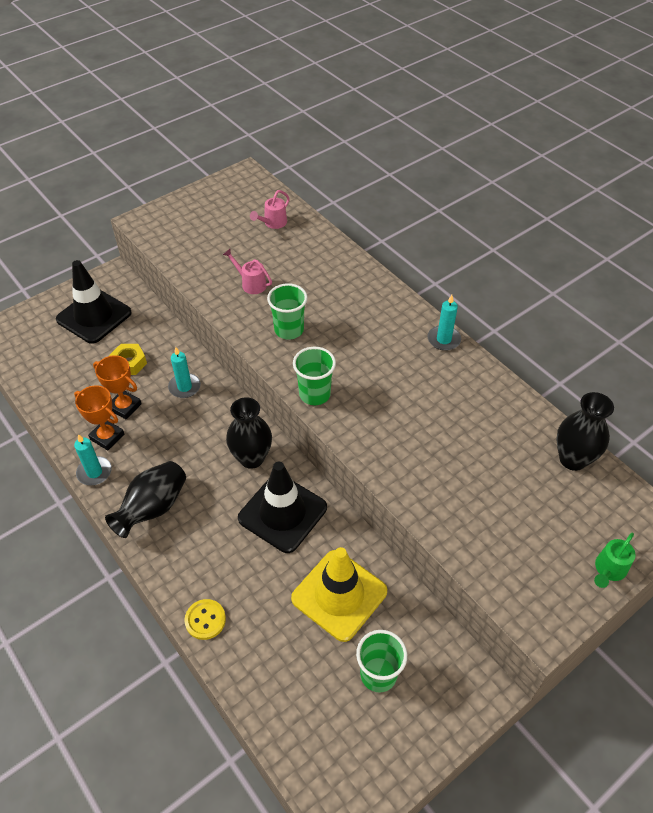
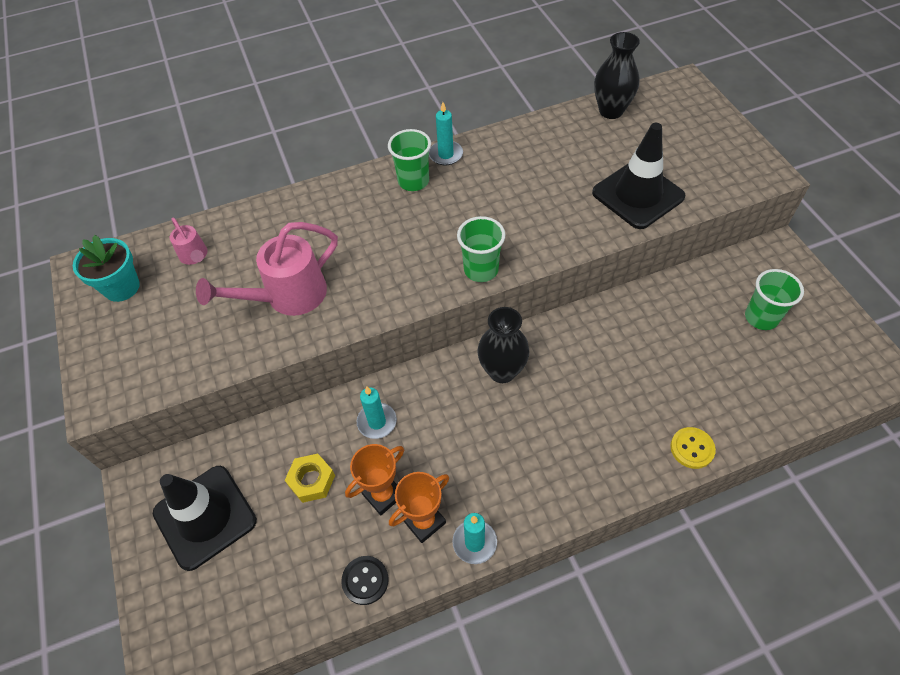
camera: 70 degrees left, 5 degrees up
black vase [105,461,186,538] -> none
pink watering can [223,249,272,294] -> pink watering can [196,222,338,316], size x1.94
black traffic cone [238,462,327,553] -> black traffic cone moved to [592,123,685,229]
green cup [267,283,308,340] -> green cup moved to [388,129,431,191]
yellow traffic cone [291,547,387,642] -> none
green watering can [594,533,636,588] -> none
none -> turquoise flower pot [73,235,140,302]
none -> black button [341,556,389,605]

